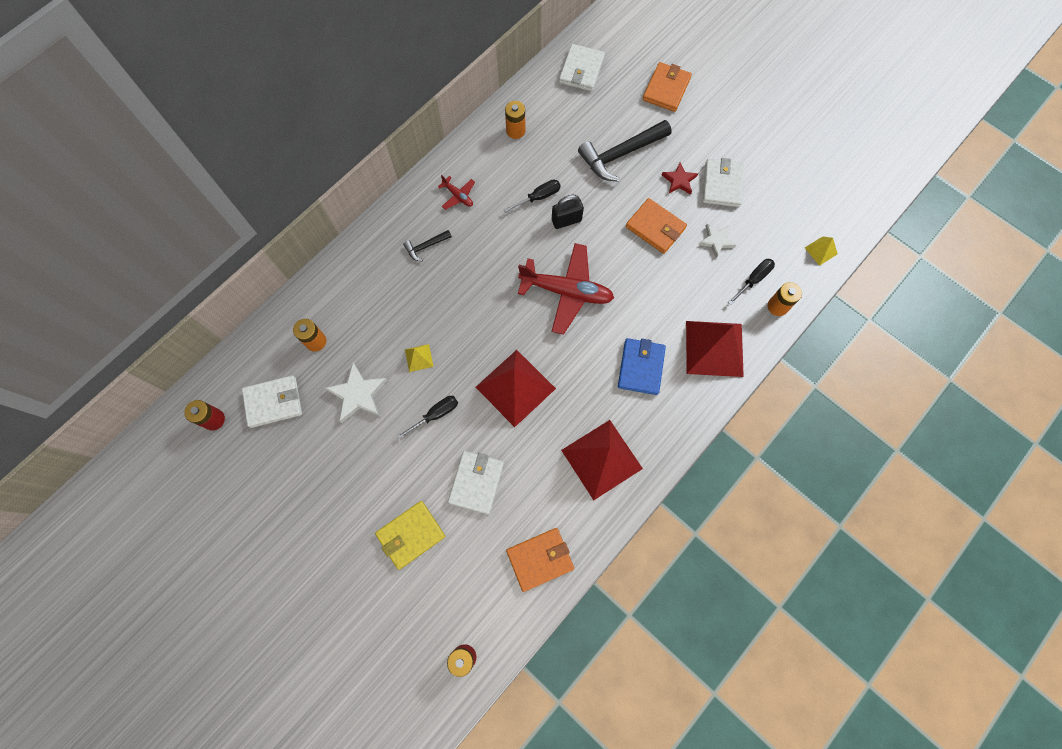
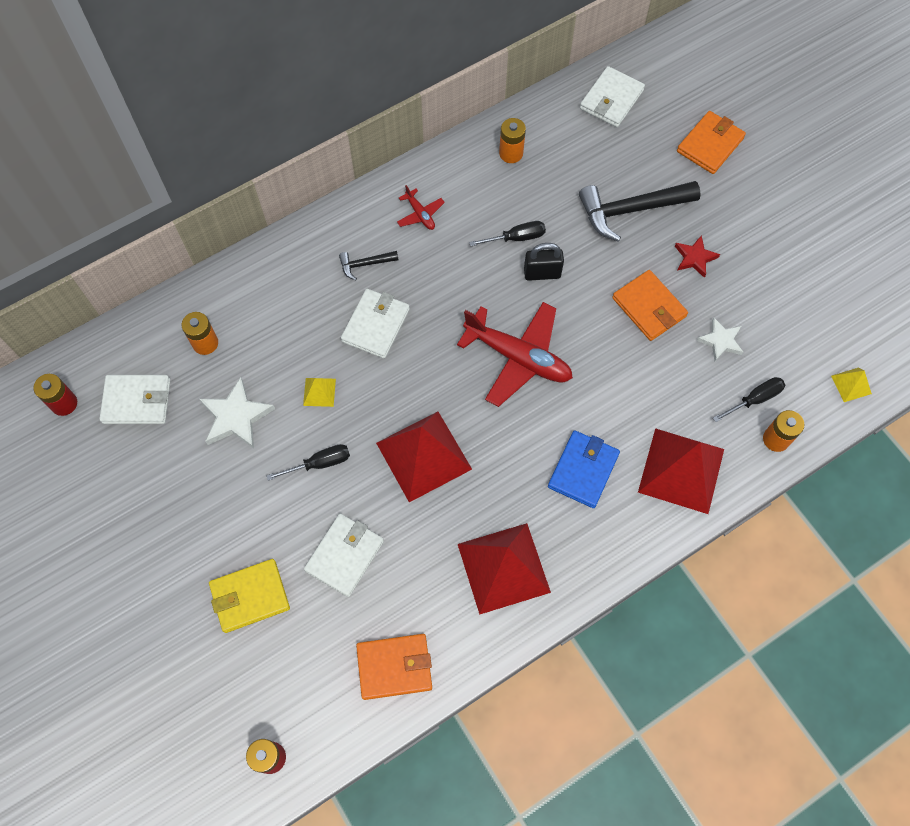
camera: 15 degrees right, 5 degrees down
white wallet [702,158,744,207] -> white wallet moved to [341,289,410,359]

